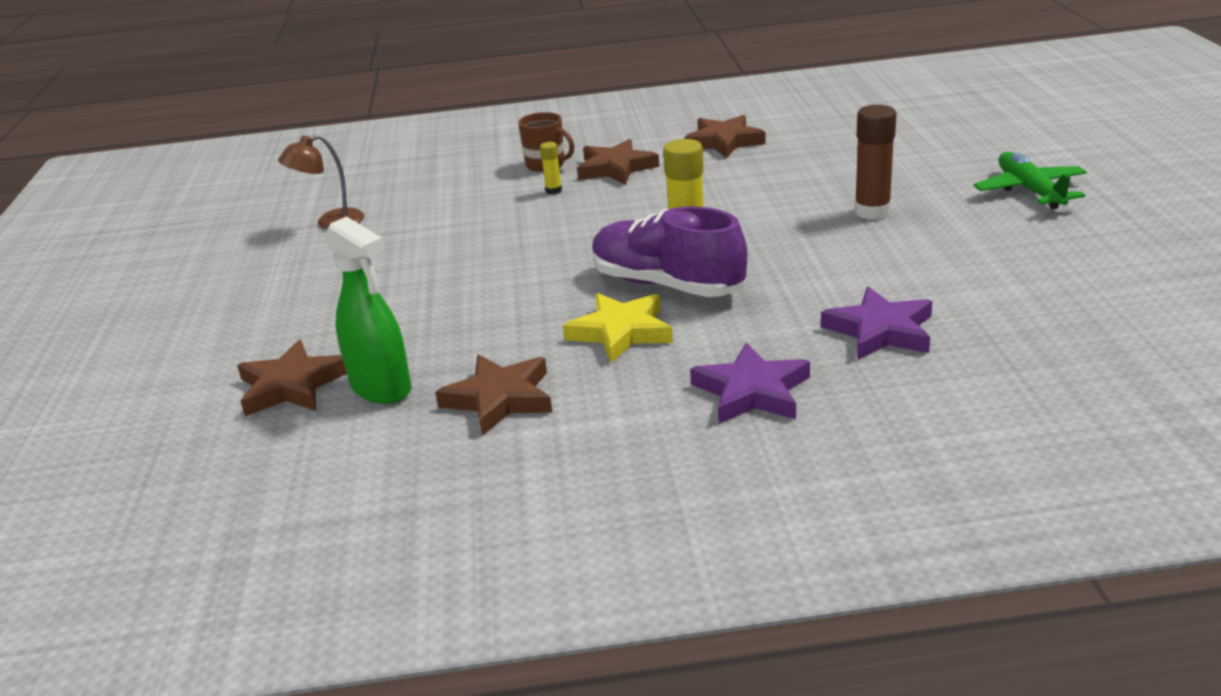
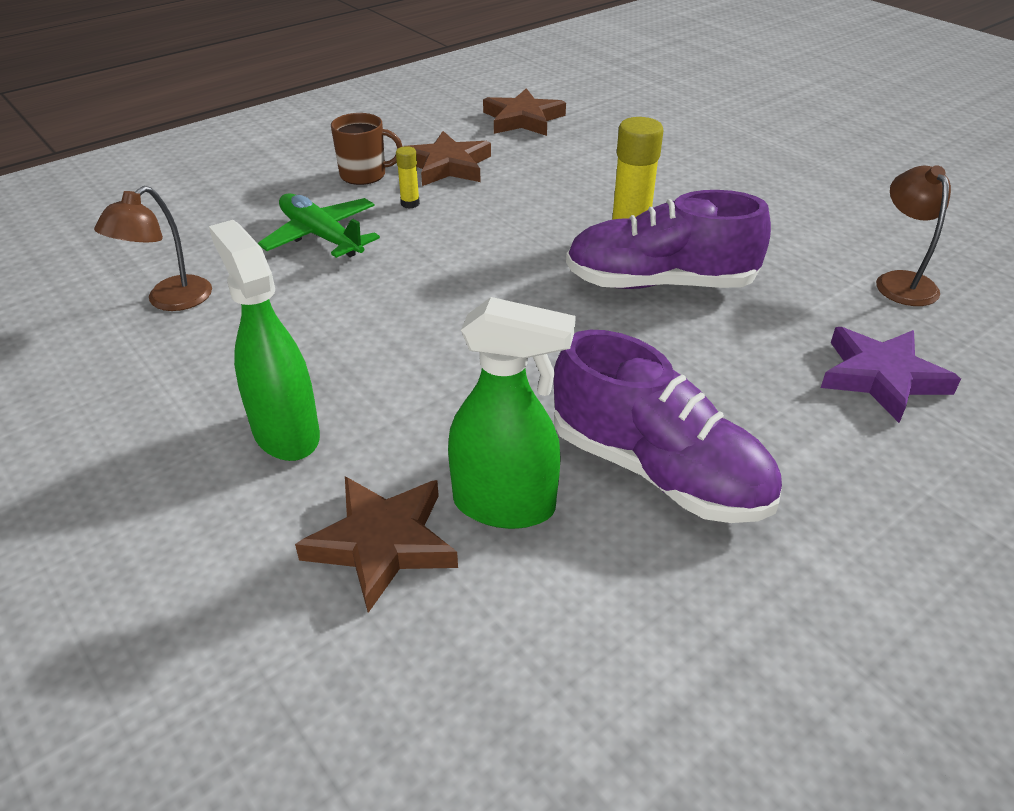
camera: 35 degrees left, 10 degrees up
brown star [435,355,552,436] -> purple shoe [554,330,782,523]
yellow star [563,293,673,363] -> none
purple star [821,287,933,360] -> brown lamp [876,165,951,306]
brown glue stick [855,105,897,220] -> none
green plane [973,152,1087,209] -> green plane moved to [258,193,380,258]
none -> green spray bottle [209,220,320,461]

